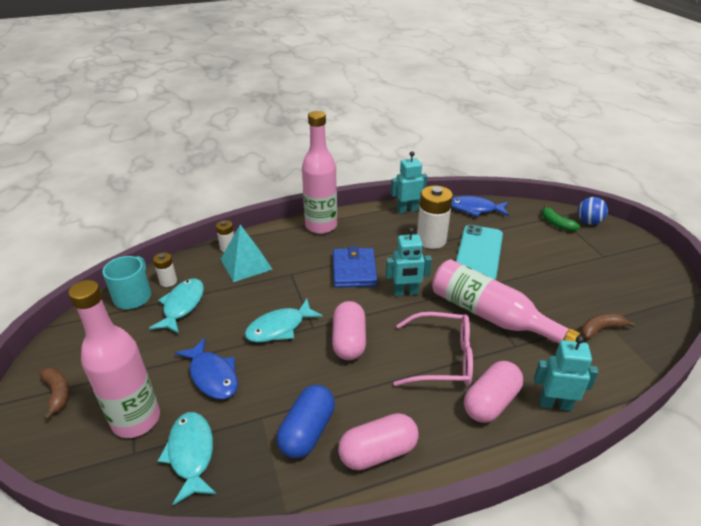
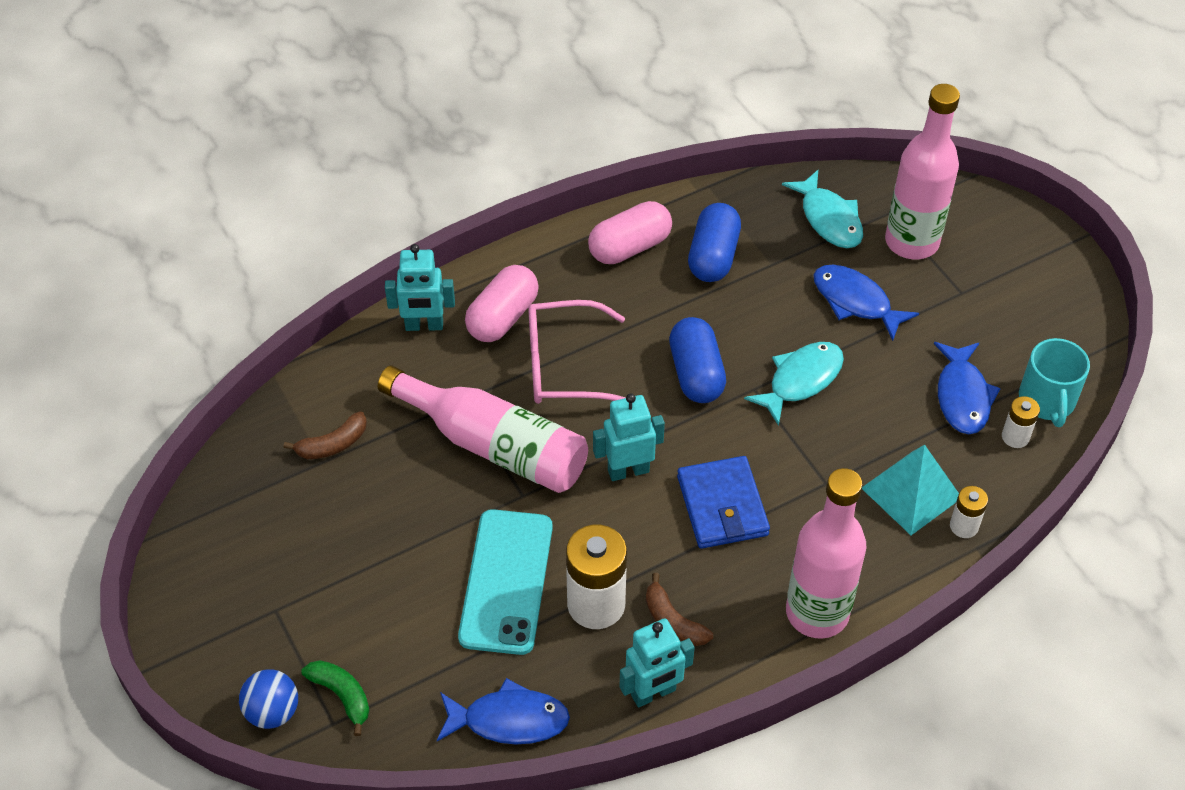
camera: 170 degrees right, 15 degrees up
brown banana [39,368,70,420] -> brown banana moved to [646,573,713,646]
turquoise fish [149,278,204,334] -> blue fish [934,342,1001,434]
pink capsule [332,301,366,360] -> blue capsule [669,317,726,403]

